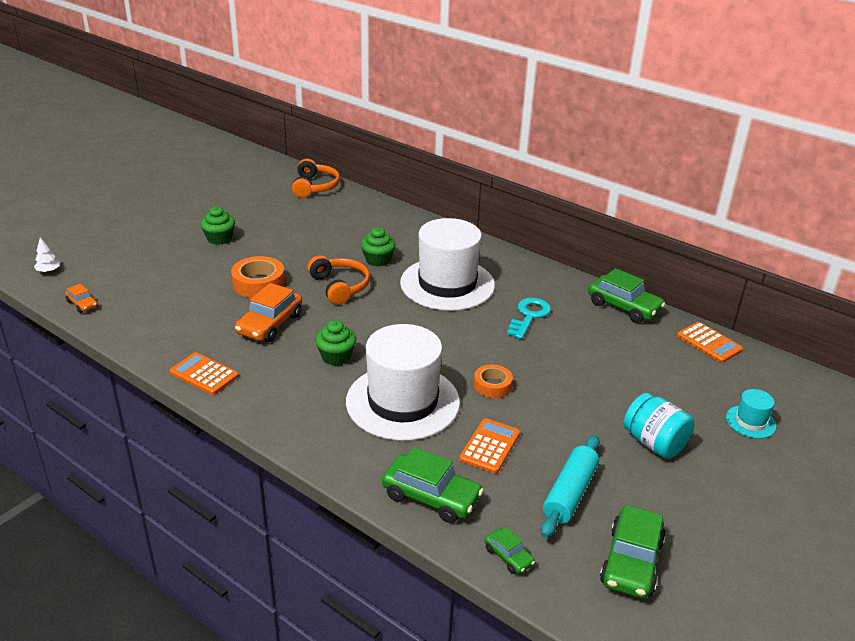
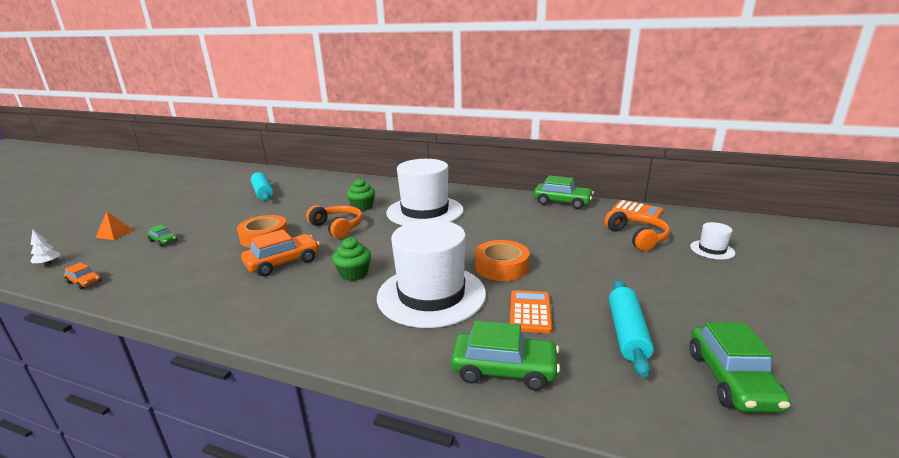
camera: 15 degrees left, 10 degrees down
orange calculator [170,352,239,395] -> none
green cupcake [201,206,235,245] -> none
orange car [235,283,302,342] -> orange car turned 135 degrees counterclockwise [241,229,320,276]
orange headphones [292,159,340,198] -> orange headphones moved to [604,210,670,251]
orange tape [474,364,513,398] -> orange tape [475,240,530,281], size x1.57
green car [485,527,535,574] -> green car moved to [147,225,177,247]
turquoise key [507,298,551,339] -> none
turquoise jar [624,393,695,459] -> none
turquoise hat [726,389,776,439] -> white hat [690,222,735,260]
none -> orange pyramid [96,211,133,240]
none -> turquoise rolling pin [251,172,273,201]

